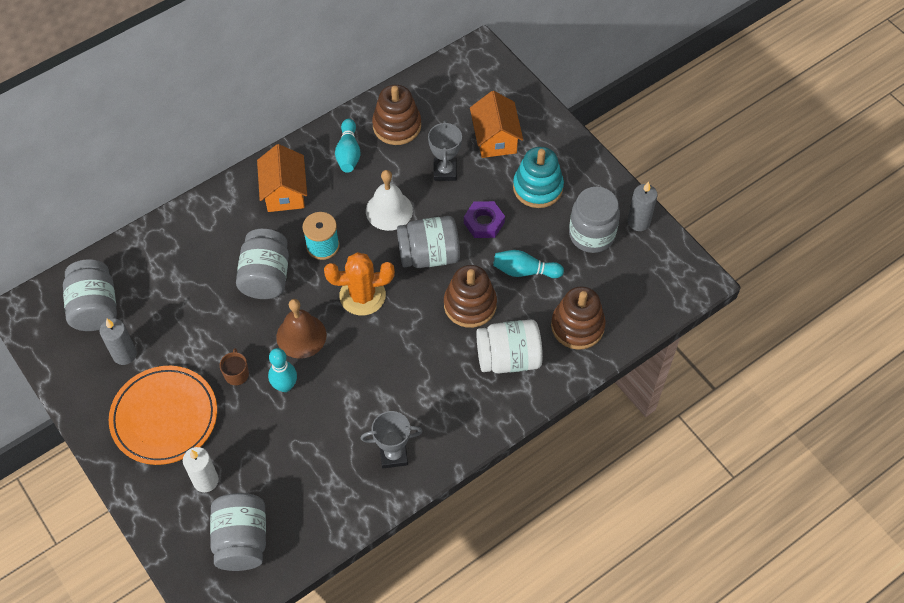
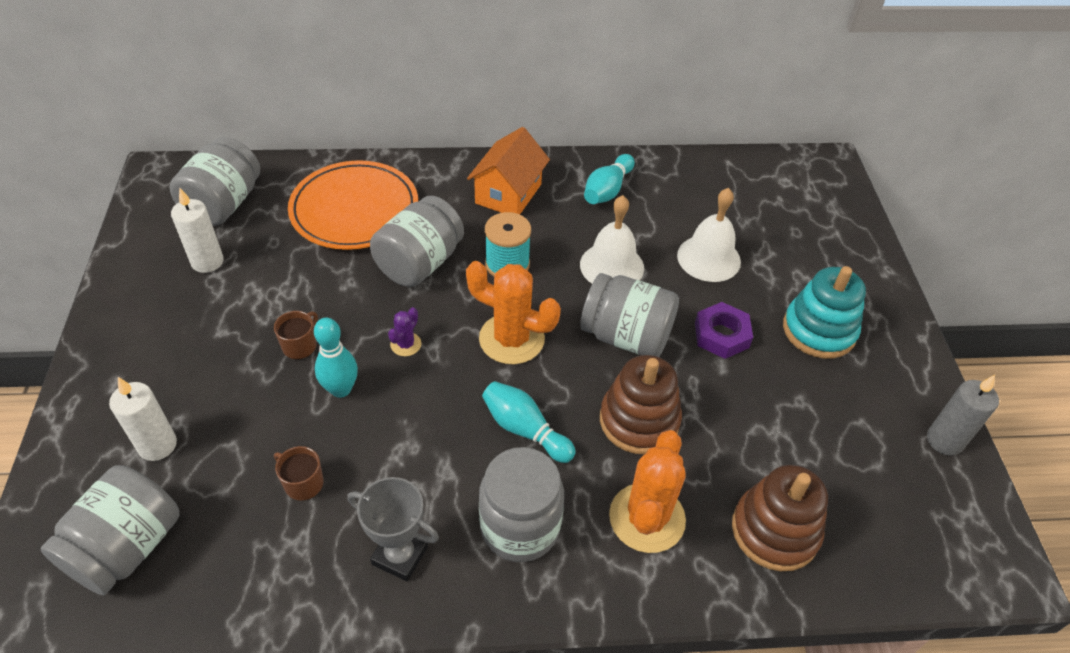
camera: 30 degrees right, 10 degrees down
grey candle [99,318,137,365] -> white candle [171,188,224,273]
orange plate [109,366,217,465] -> orange plate moved to [288,160,418,250]
brown bell [276,299,326,359] -> purple cactus [388,307,422,356]
brown stacking toy [372,85,421,145] -> none
grey trophy [428,120,462,181] -> white bell [677,188,741,282]
orange house [470,91,523,158] -> none
white jar [476,320,543,374] -> orange cactus [609,430,686,553]
turquoise bowling pin [493,250,564,278] -> turquoise bowling pin moved to [482,381,576,463]
grey jar [569,187,620,253] -> grey jar moved to [479,447,564,562]
none -> brown mug [274,446,324,501]

